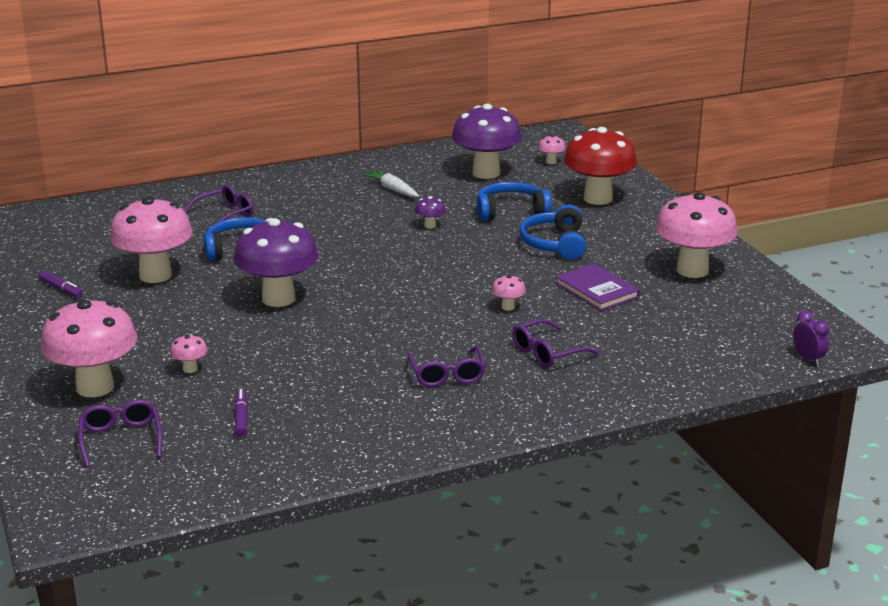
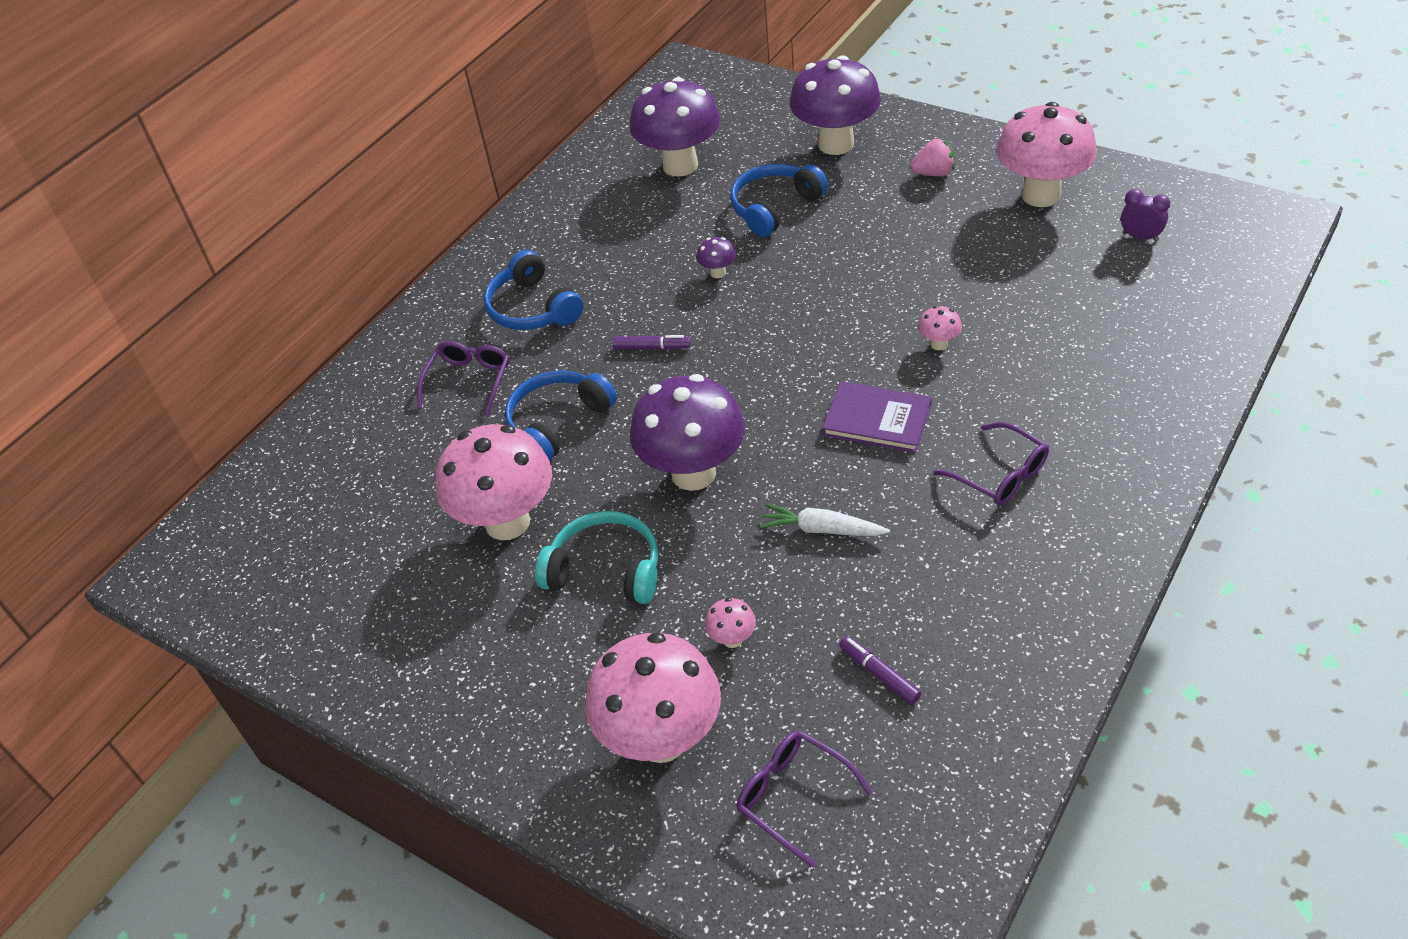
camera: 30 degrees left, 20 degrees up
purple marker [39,270,83,298] -> purple marker moved to [612,335,691,350]
white carrot [363,170,419,197] -> white carrot moved to [760,504,890,536]
purple glasses [512,319,599,368] -> none
blue headphones [519,205,586,260] -> blue headphones moved to [484,250,583,330]
pink mushroom [538,135,566,164] -> none
purple book [555,263,640,311] -> purple book moved to [822,381,932,453]
red mushroom [564,127,637,205] -> purple mushroom [790,55,881,155]
purple clock [793,311,829,366] -> purple clock moved to [1121,189,1170,241]
none -> turquoise headphones [535,511,659,604]
none -> pink strawberry [910,139,955,176]

